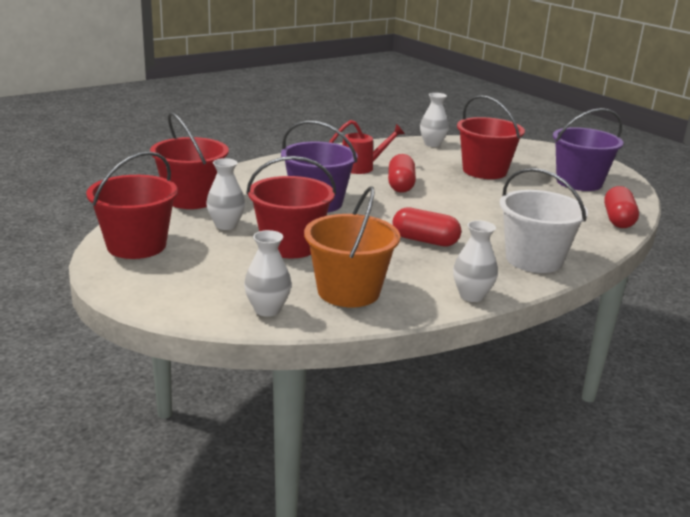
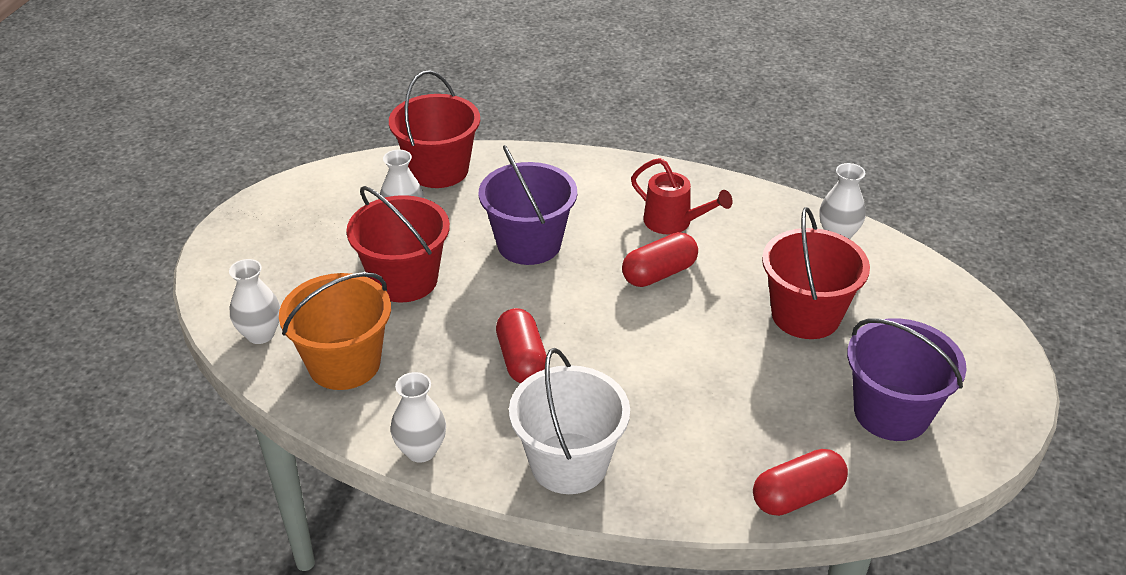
camera: 55 degrees right, 15 degrees up
red bucket [86,151,178,259] -> none

